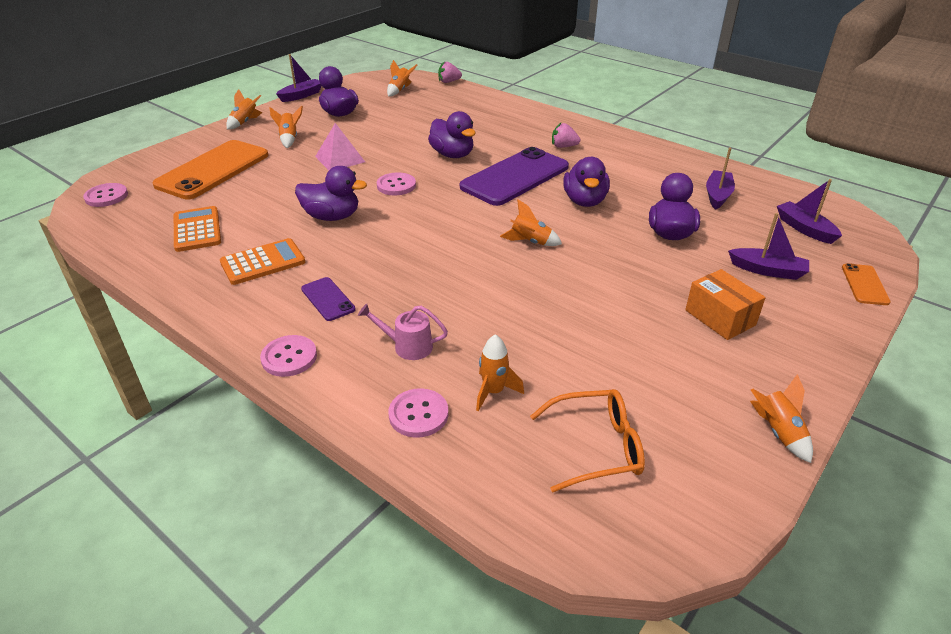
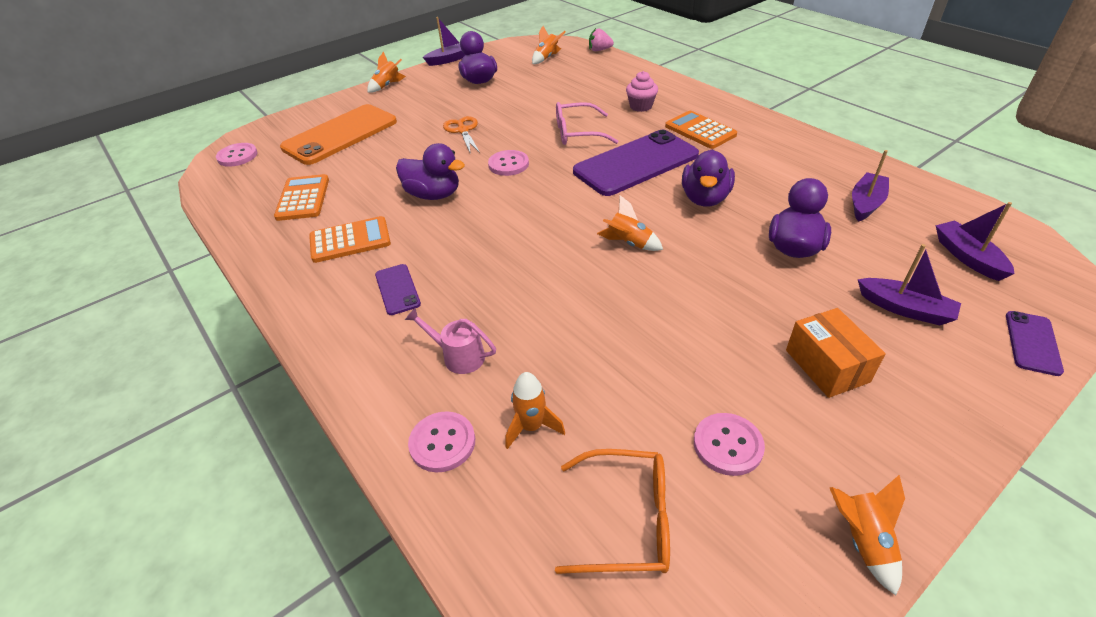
camera: 15 degrees right, 5 degrees up
pink button [260,335,317,377] -> pink button moved to [694,413,765,476]
orange rocket [270,106,303,148] -> none
pink pyramid [315,123,365,170] -> orange scissors [443,116,480,154]
purple duck [428,111,476,158] -> pink glasses [556,102,619,145]
pink strawberry [552,123,580,148] -> orange calculator [665,111,737,149]
orange phone [842,263,891,305] -> purple phone [1006,311,1064,376]
none -> pink cupcake [626,71,658,112]

